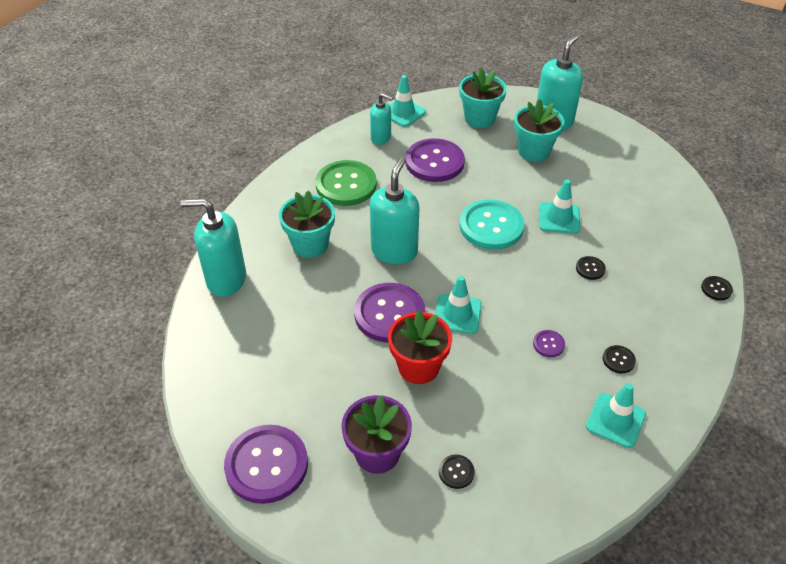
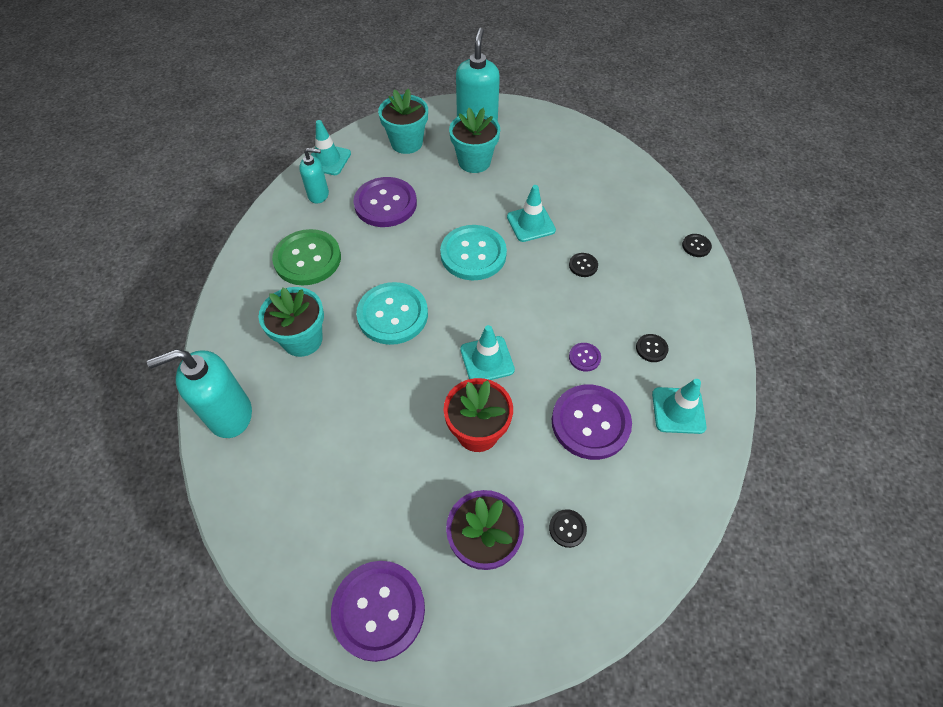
camera: 25 degrees left, 10 degrees up
purple button [354,283,425,343] -> purple button moved to [552,385,632,460]
turquoise soap dispenser [370,157,419,264] -> turquoise button [356,282,428,345]

